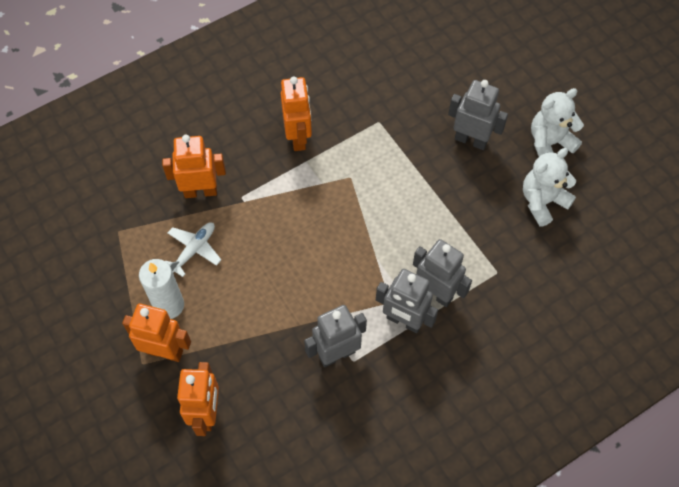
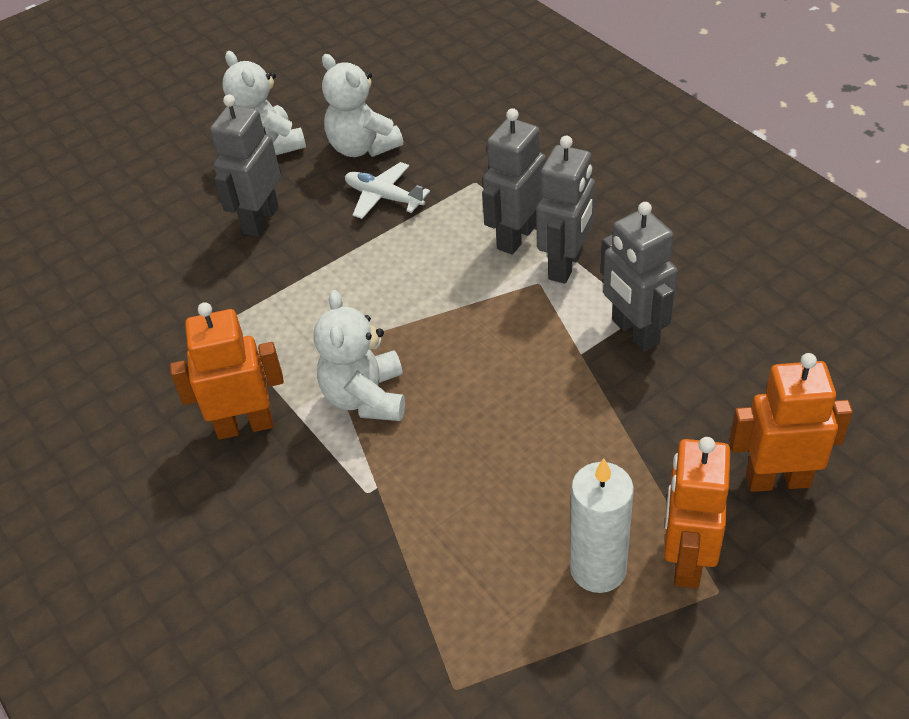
camera: 90 degrees left, 15 degrees down
orange robot [162,134,226,198] -> none
white plane [166,222,221,277] -> white plane moved to [345,162,430,219]
none -> white teddy bear [314,290,405,421]

